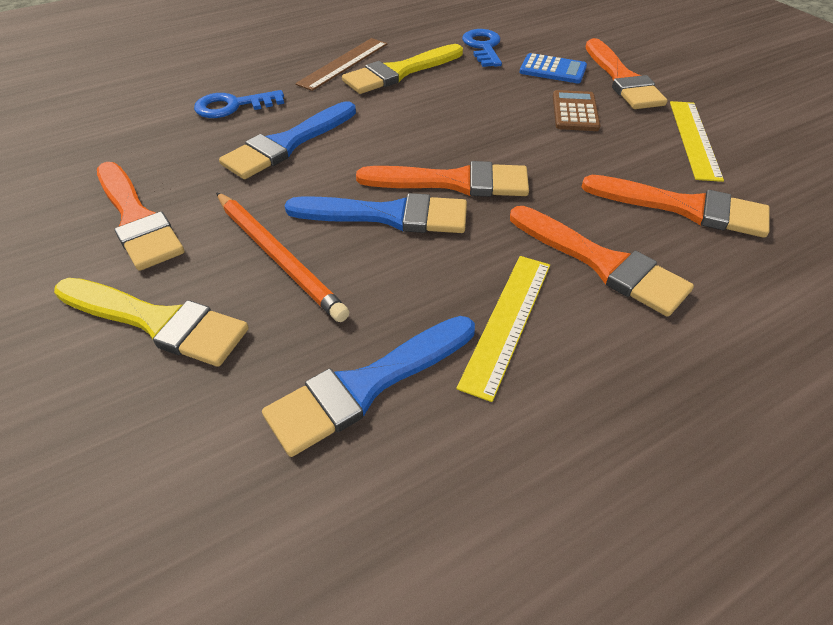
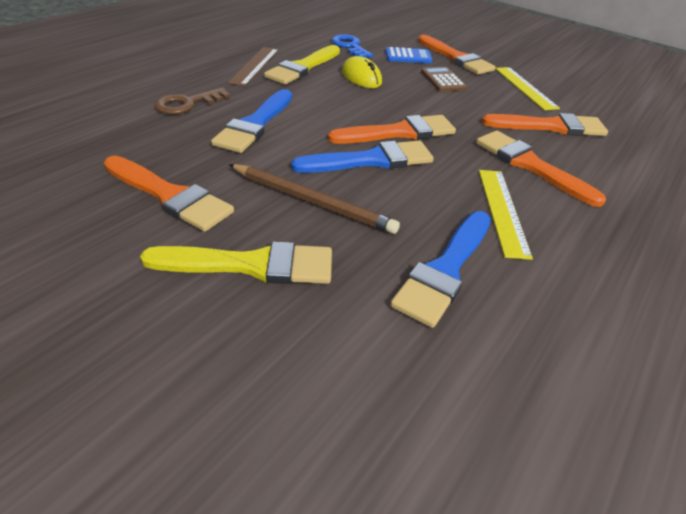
camera: 25 degrees left, 5 degrees down
blue key [194,90,284,118] -> brown key [154,88,230,114]
orange pencil [216,192,349,322] -> brown pencil [229,164,400,234]
orange brush [510,206,694,316] -> orange brush turned 150 degrees counterclockwise [476,130,606,207]
none -> yellow mouse [342,56,382,88]

